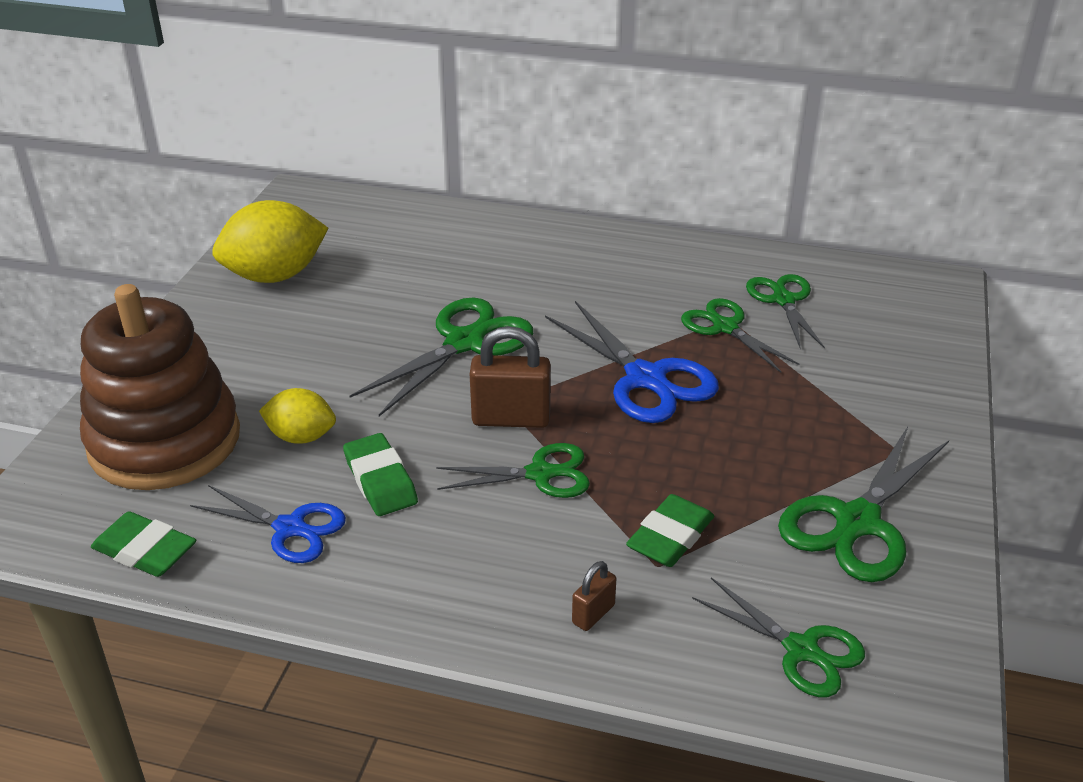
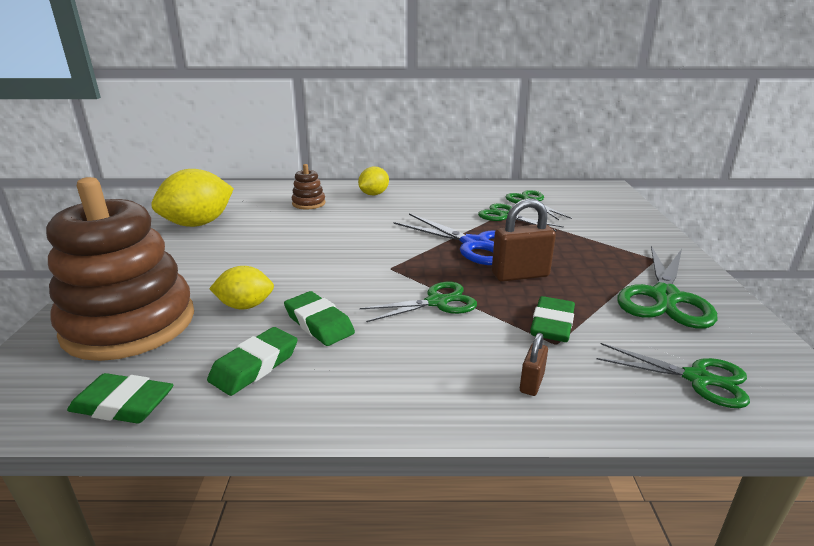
camera: 15 degrees left, 10 degrees down
blue scissors [190,485,346,563] -> green eraser [207,327,298,396]
green scissors [350,298,533,416] -> none
brown padlock [470,326,551,428] -> brown padlock moved to [492,198,556,282]
none -> brown stacking toy [292,164,325,210]
none -> yellow lemon [358,167,389,195]

